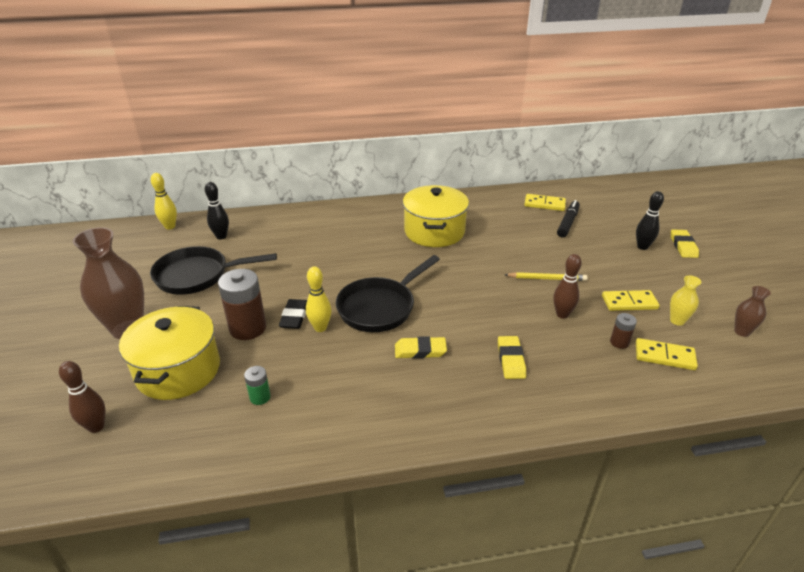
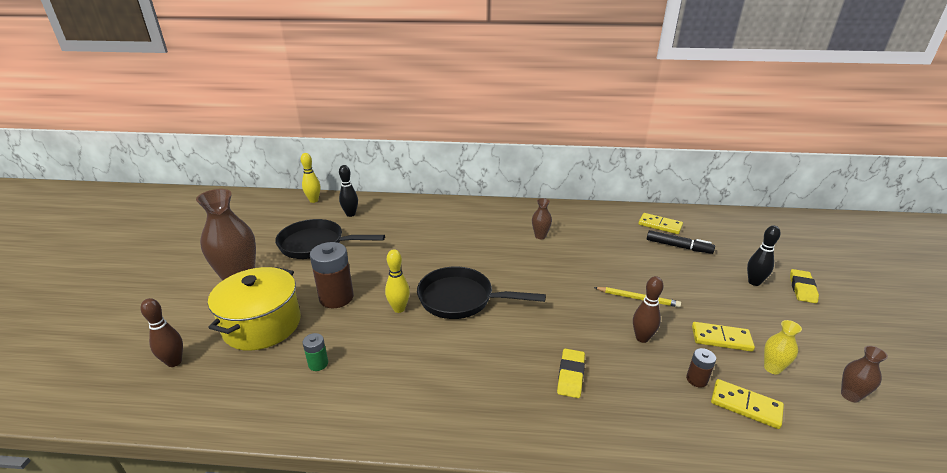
camera: 15 degrees right, 5 degrees down
black eraser [279,299,307,329] -> none
black pan [336,255,440,332] -> black pan turned 45 degrees clockwise [417,266,546,319]
yellow eraser [395,336,447,359] -> none
yellow pot [403,185,469,247] -> brown vase [532,198,552,239]
black marker [557,200,580,237] -> black marker turned 75 degrees clockwise [647,230,715,254]

